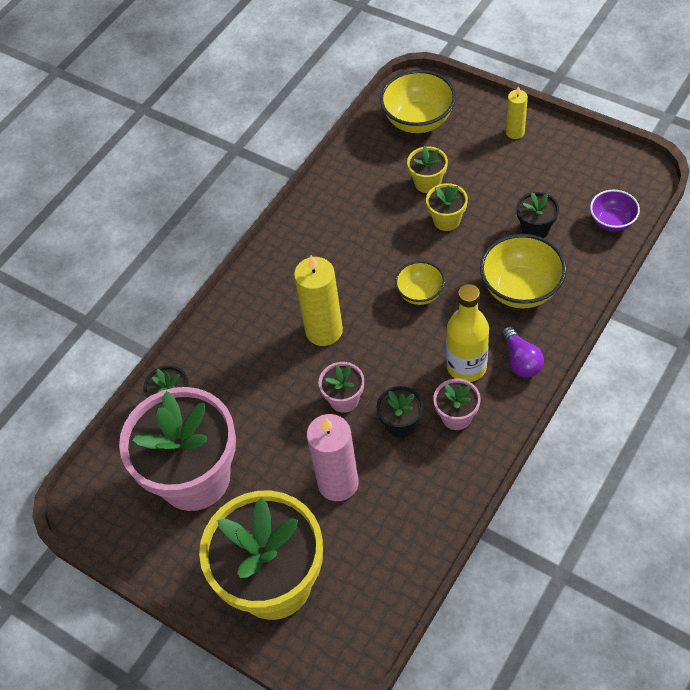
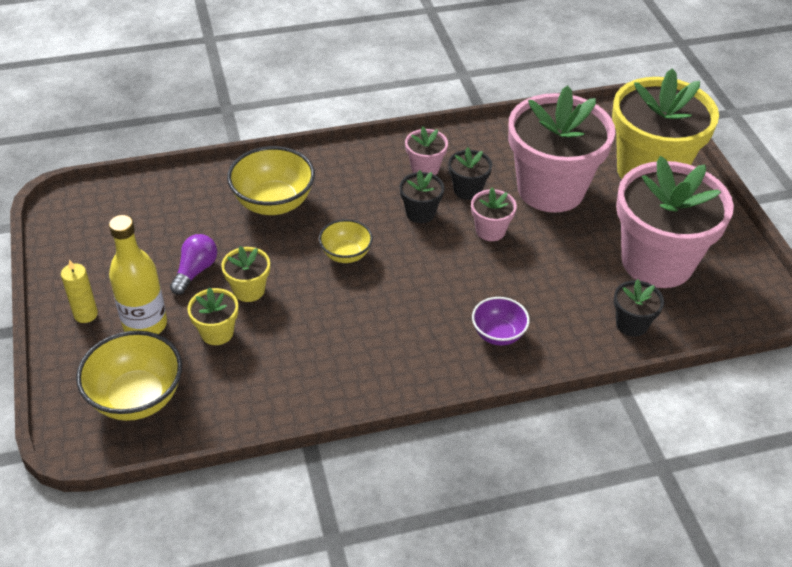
camera: 145 degrees left, 10 degrees down
yellow candle [294,255,343,346] -> none
pink candle [306,414,358,501] -> pink flower pot [508,85,615,213]
yellow bottle [446,284,489,382] -> yellow bottle moved to [109,215,167,334]
purple light bulb [501,326,544,378] -> purple light bulb moved to [170,234,217,295]
black flower pot [516,192,559,238] -> black flower pot moved to [399,170,444,223]
purple bowl [590,190,640,232] -> purple bowl moved to [472,297,530,346]

